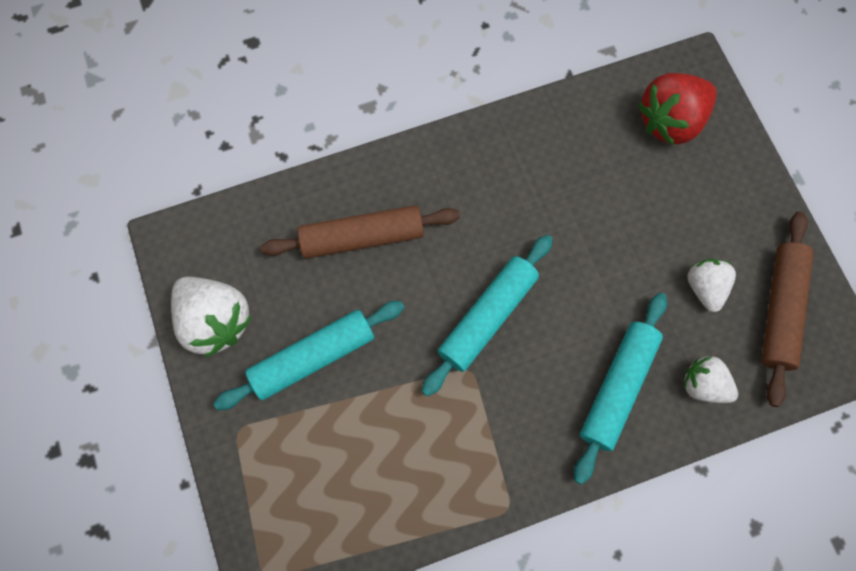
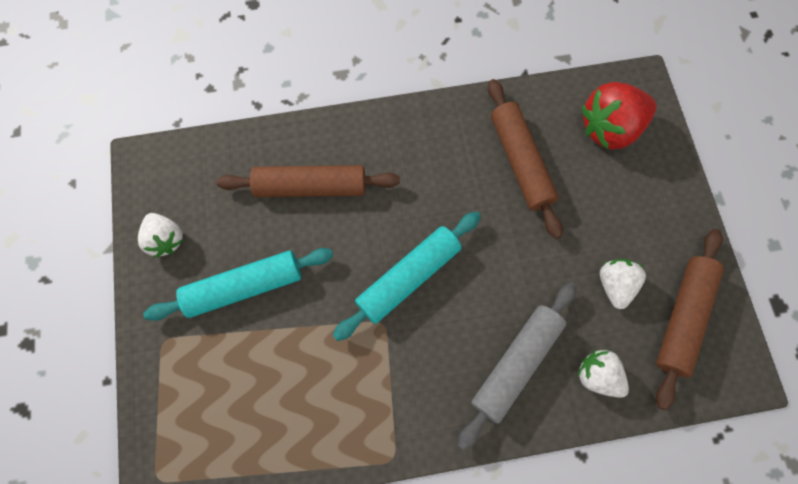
camera: 10 degrees right, 0 degrees up
white strawberry [171,277,252,358] -> white strawberry [138,213,183,258], size x0.61
turquoise rolling pin [574,293,667,485] -> grey rolling pin [458,282,577,450]
none -> brown rolling pin [488,79,563,239]

